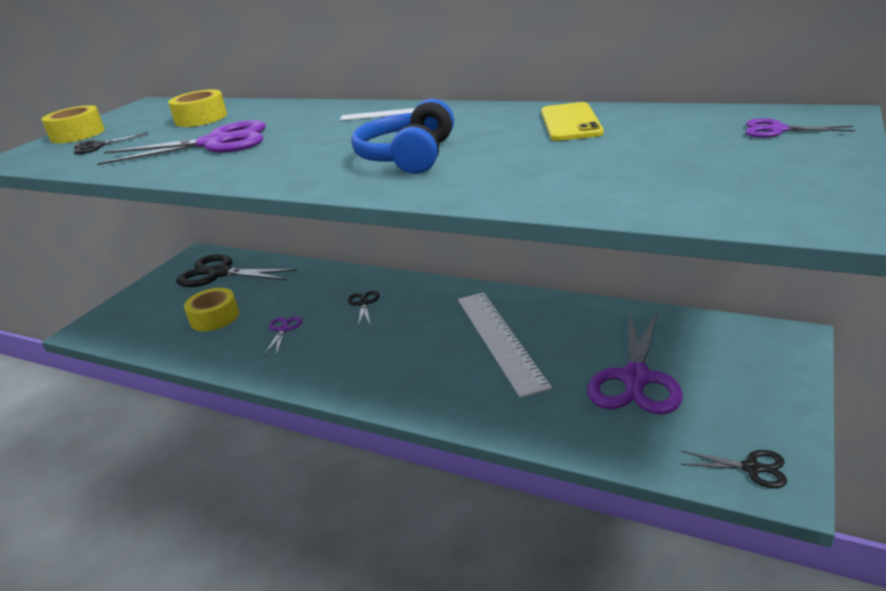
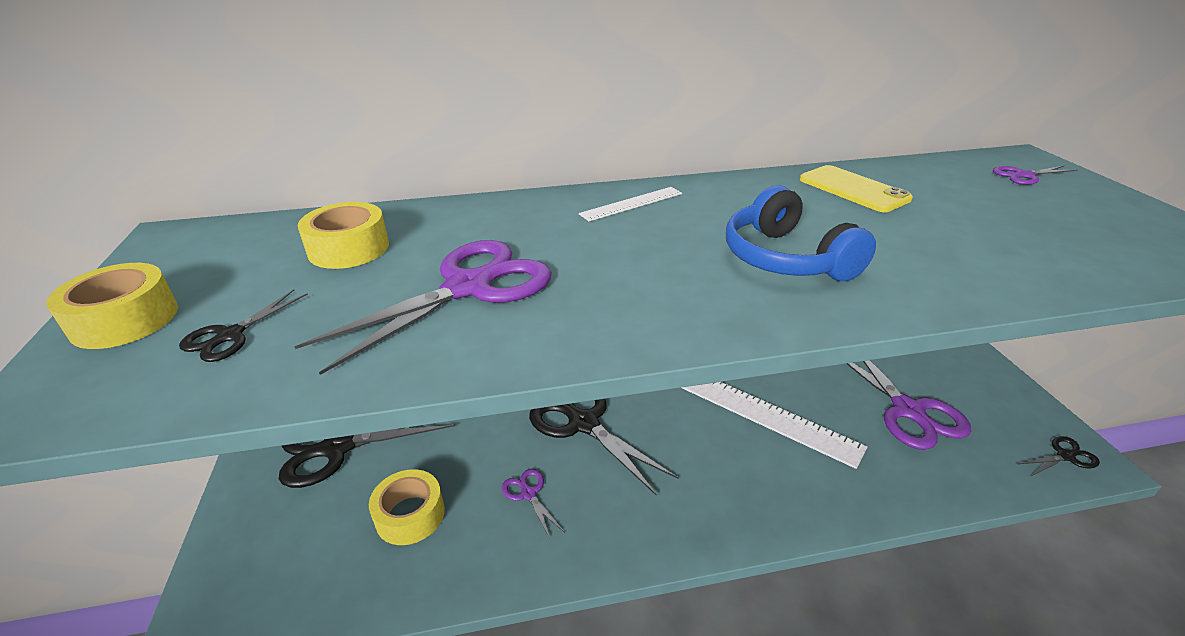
camera: 40 degrees left, 5 degrees up
black scissors [348,291,380,326] -> black scissors [529,399,678,496], size x2.14

